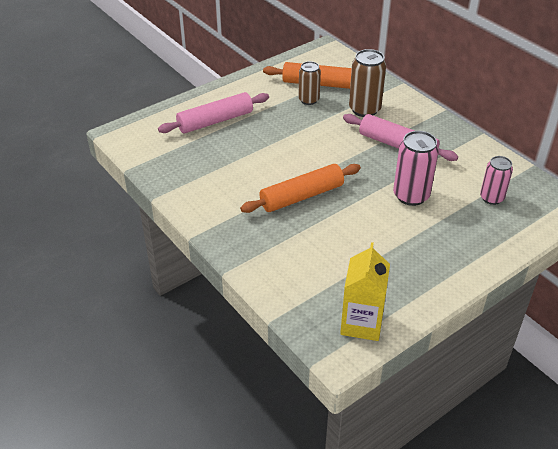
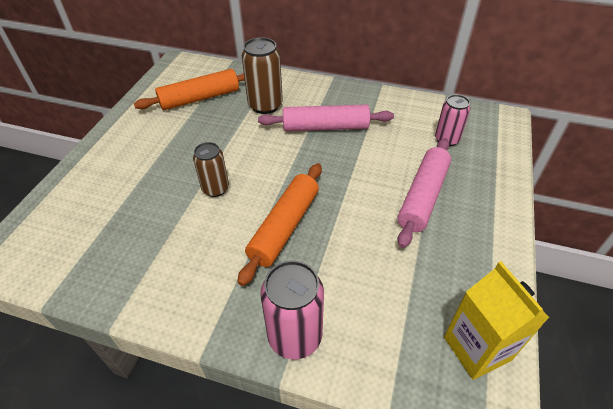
camera: 35 degrees left, 5 degrees up
pink rolling pin [158,92,269,134] -> pink rolling pin moved to [398,138,451,248]
brown can [298,61,321,105] -> brown can moved to [193,142,229,197]
pink can [393,131,439,206] -> pink can moved to [260,260,324,359]

